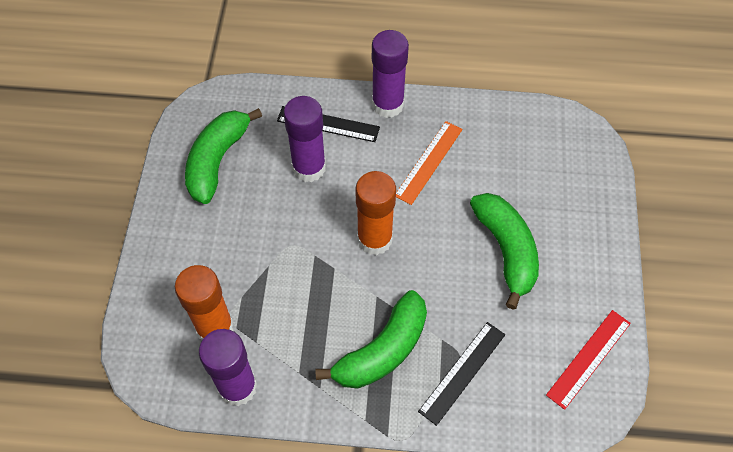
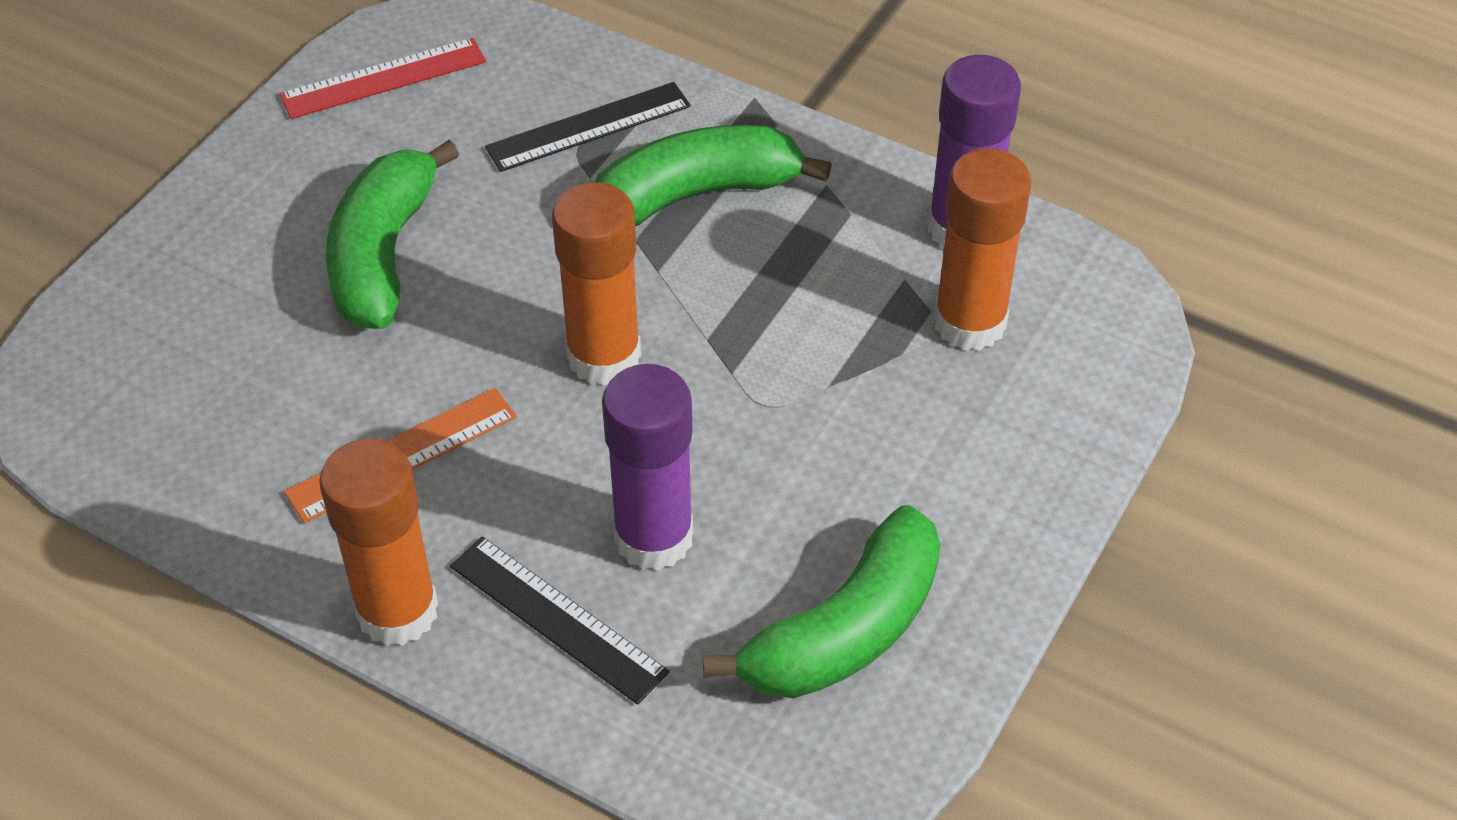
camera: 155 degrees left, 10 degrees down
purple glue stick [372,30,409,118] -> orange glue stick [319,439,438,646]

